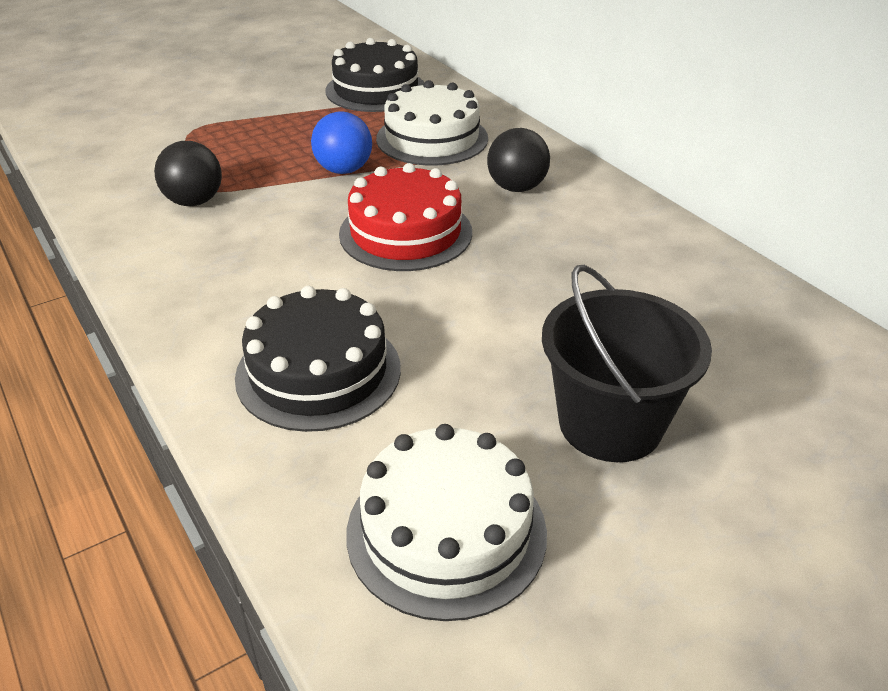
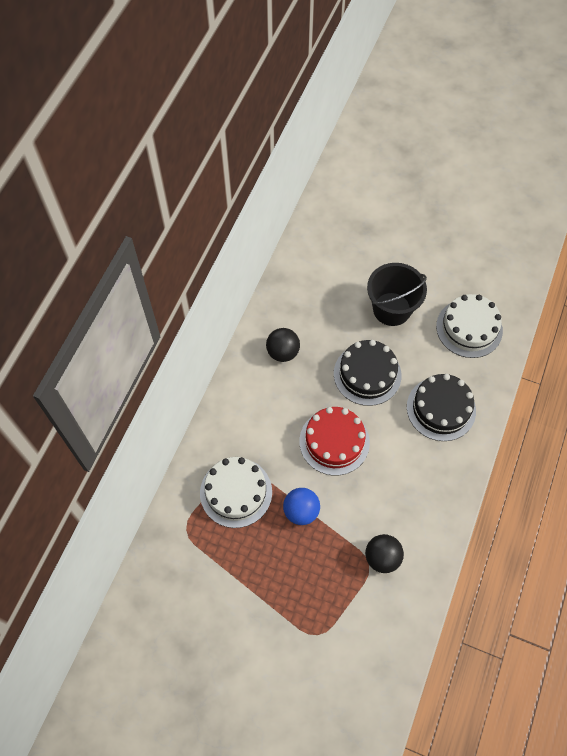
camera: 125 degrees left, 25 degrees up
black cake [326,38,424,112] -> black cake moved to [334,340,401,406]
black ball [487,128,550,192] -> black ball moved to [266,328,300,362]

